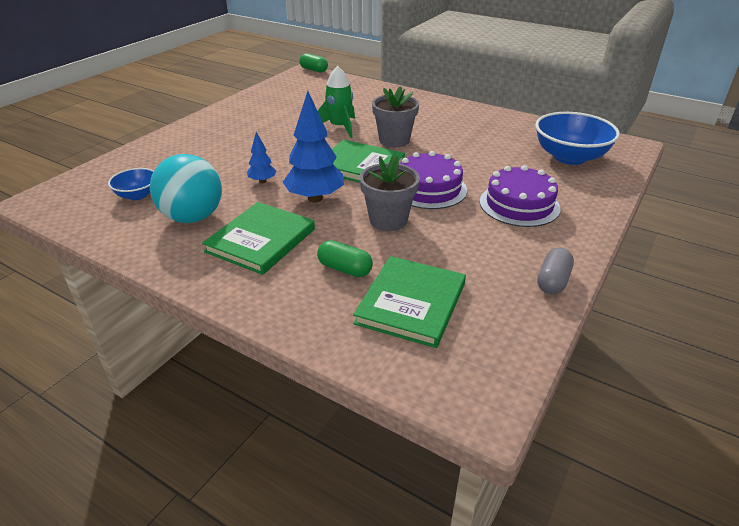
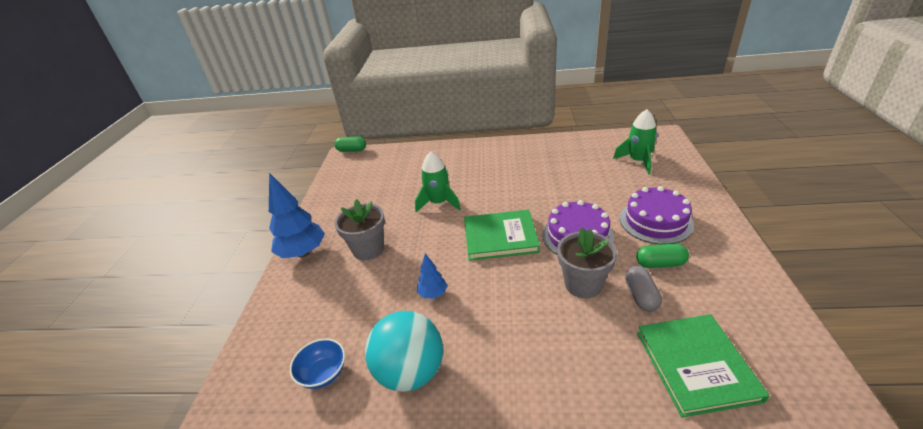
camera: 25 degrees left, 0 degrees up
green book [202,202,315,275] -> none
blue tree [283,91,344,202] -> blue tree moved to [269,173,325,258]
green capsule [317,240,373,277] -> green capsule moved to [636,243,689,268]
grey flower pot [372,86,419,147] -> grey flower pot moved to [334,199,385,261]
blue bowl [535,112,620,165] -> green rocket [613,109,657,175]
grey capsule [537,248,574,295] -> grey capsule moved to [625,266,662,312]

